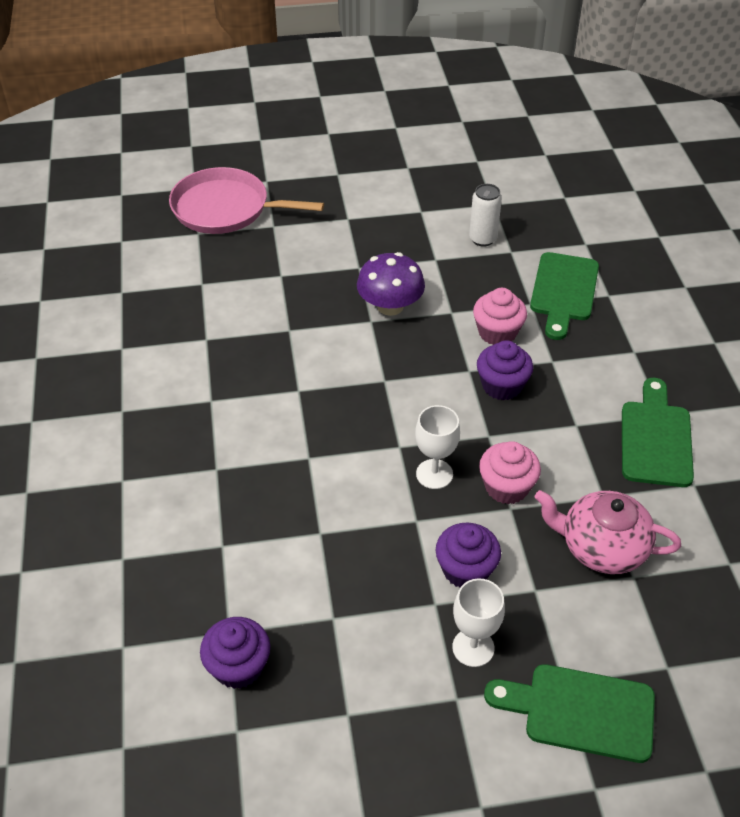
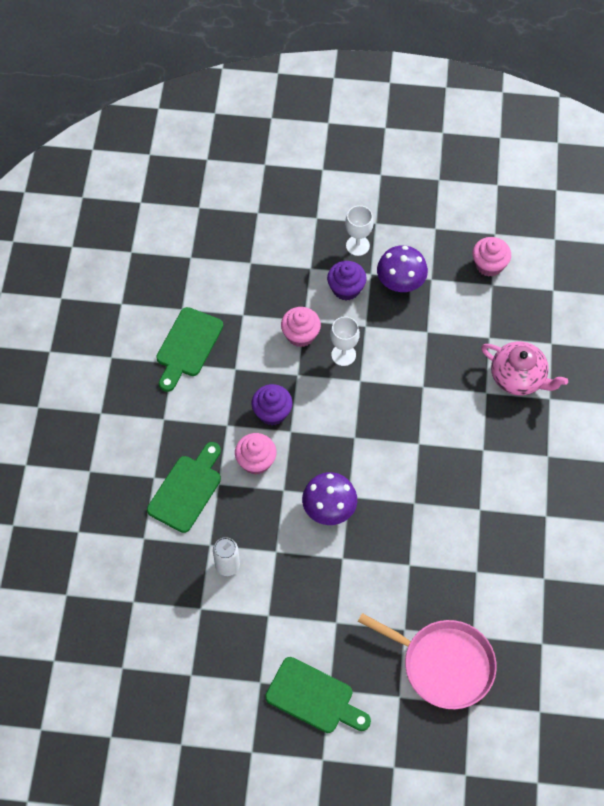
camera: 165 degrees left, 15 degrees up
purple cupcake [200,617,270,689] -> pink cupcake [472,237,511,277]
green cutting board [484,664,655,763] -> green cutting board moved to [265,657,371,733]
pink teapot [535,490,681,574] -> pink teapot moved to [481,341,568,395]
none -> purple mushroom [377,245,428,292]

